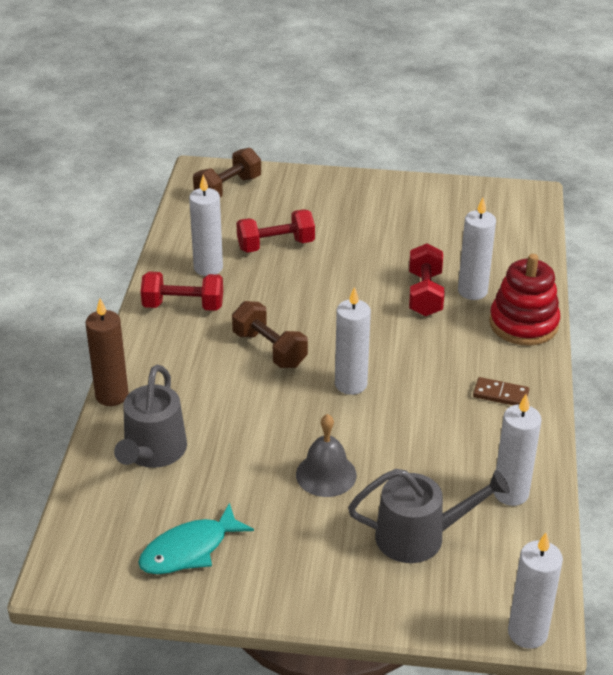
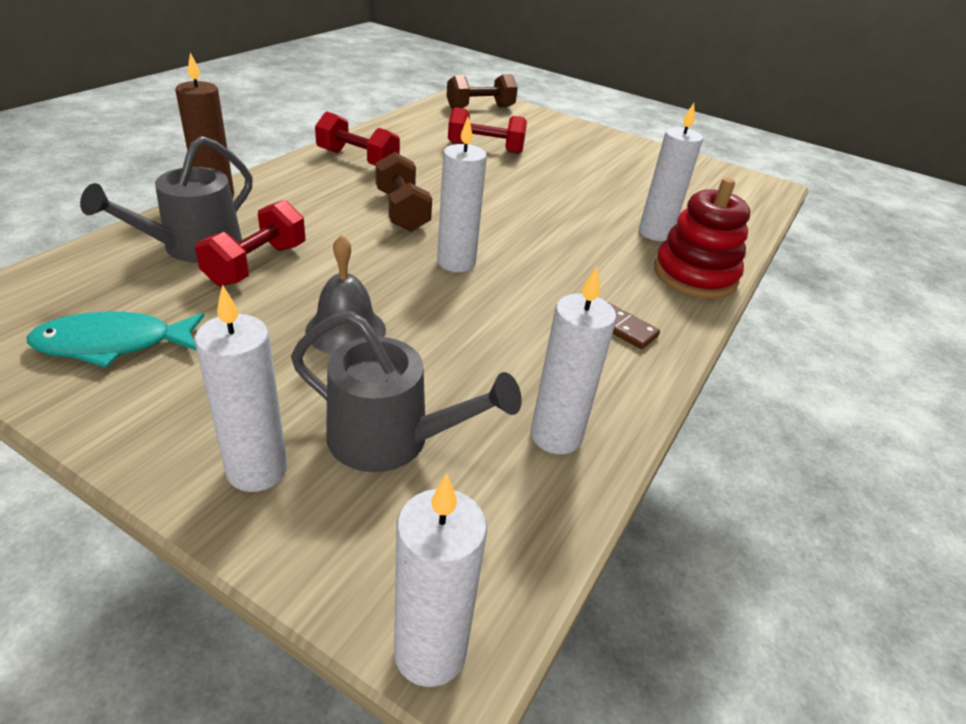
camera: 20 degrees right, 0 degrees up
white candle [189,174,223,276] -> white candle moved to [194,284,287,492]
red dumbbell [409,243,444,317] -> red dumbbell moved to [195,200,305,287]

